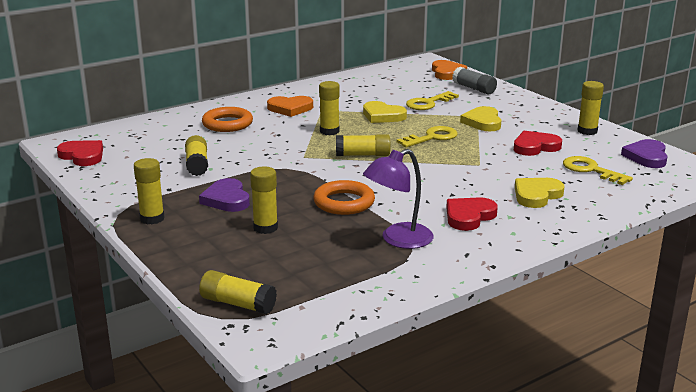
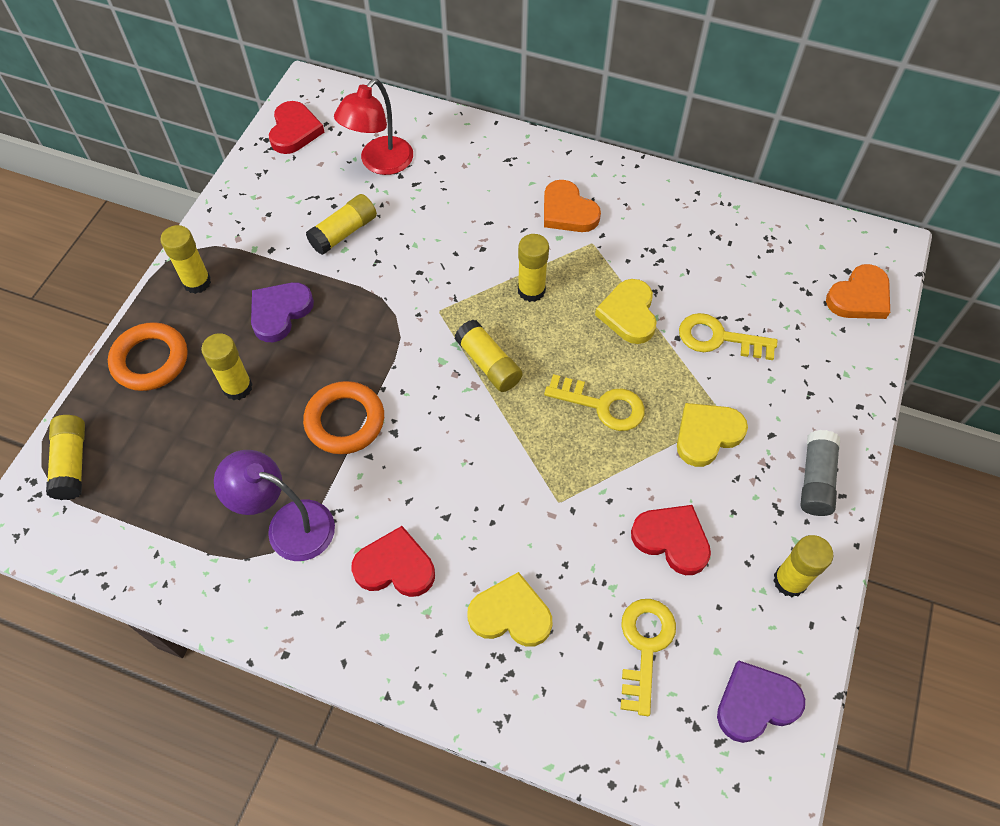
camera: 55 degrees right, 35 degrees up
orange ring [202,107,253,132] -> orange ring moved to [108,322,188,391]
grey glue stick [452,67,497,94] -> grey glue stick moved to [801,430,840,516]
none -> red lamp [334,79,413,175]

